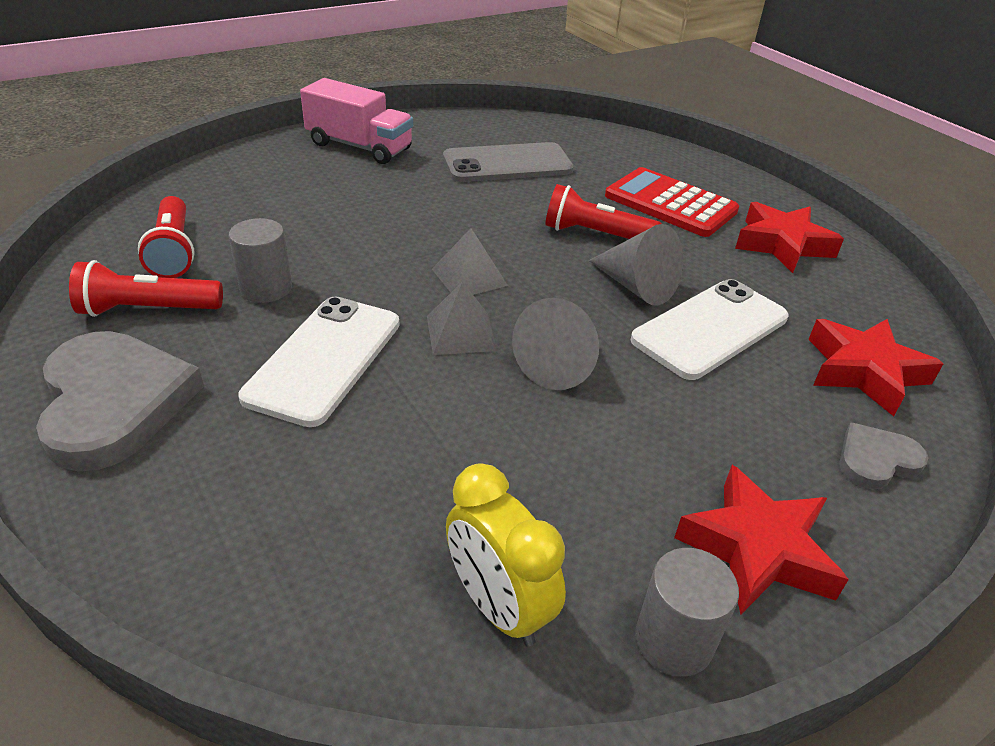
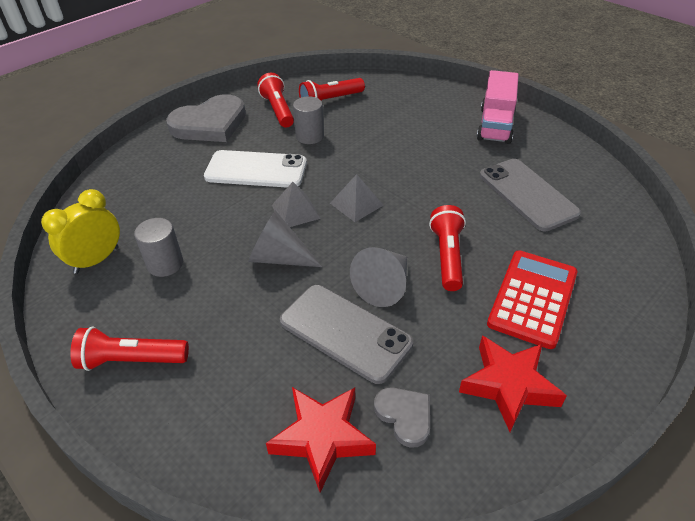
camera: 80 degrees right, 5 degrees up
white phone [631,279,789,380] -> grey phone [280,285,413,384]
grey cylinder [635,548,739,677] -> grey cylinder moved to [134,218,183,277]
red star [674,465,849,614] -> red flashlight [70,326,189,371]
grey heart [839,422,928,489] -> grey heart moved to [374,388,430,448]

